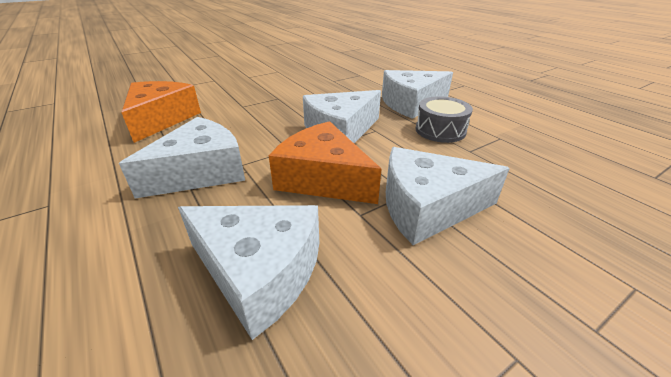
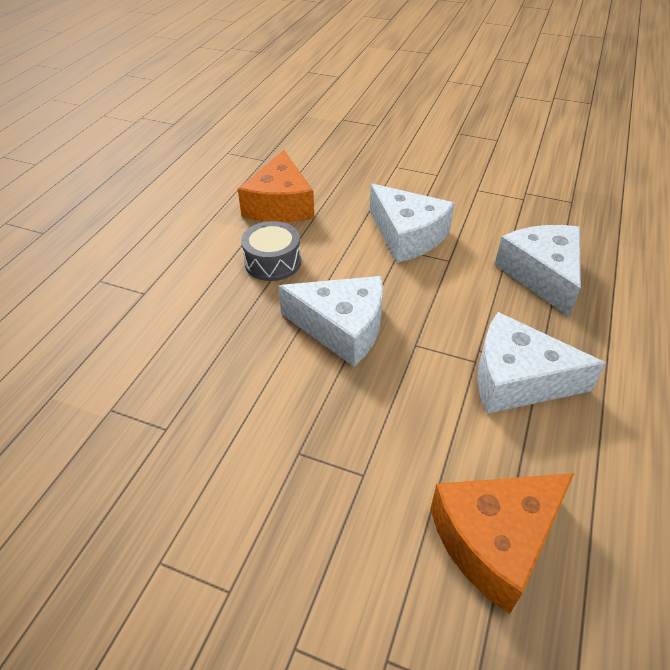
camera: 125 degrees left, 10 degrees up
orange cheese [269,121,381,204] -> orange cheese moved to [238,150,314,223]
white cheese [382,70,453,119] -> none

